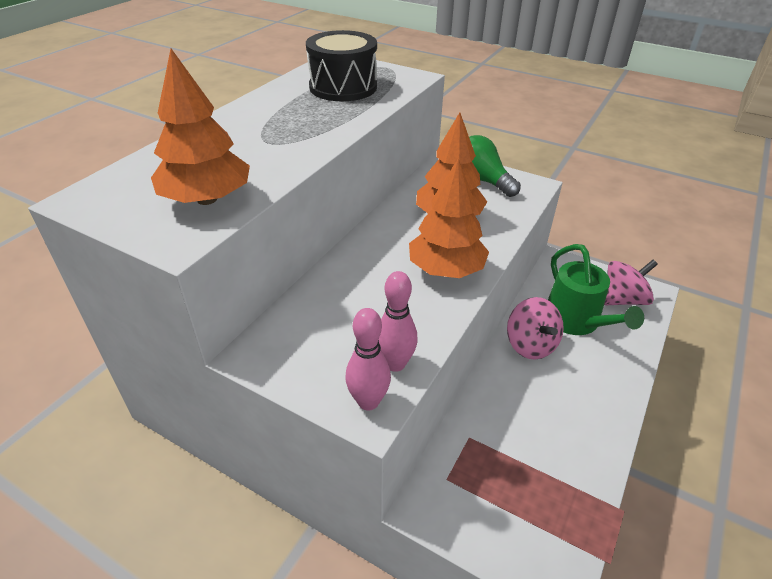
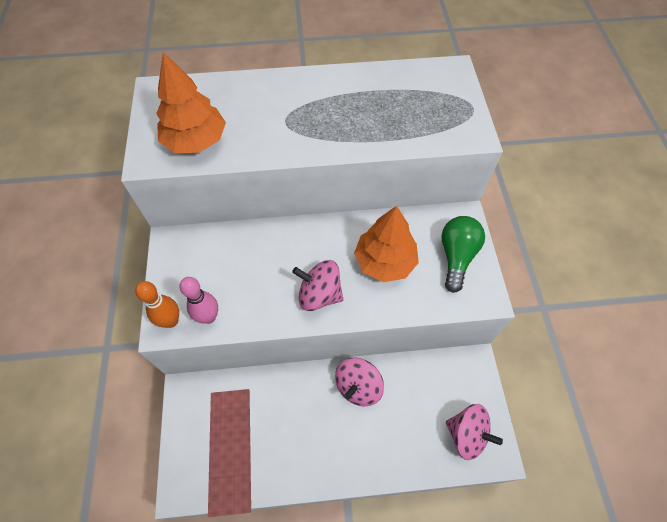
camera: 55 degrees right, 20 degrees up
black drum [306,30,377,101] -> none
pink bowling pin [345,308,391,411] -> orange bowling pin [135,281,179,328]
orange tree [409,159,489,278] -> pink spinning top [292,260,343,311]
green watering can [548,244,644,335] -> none

